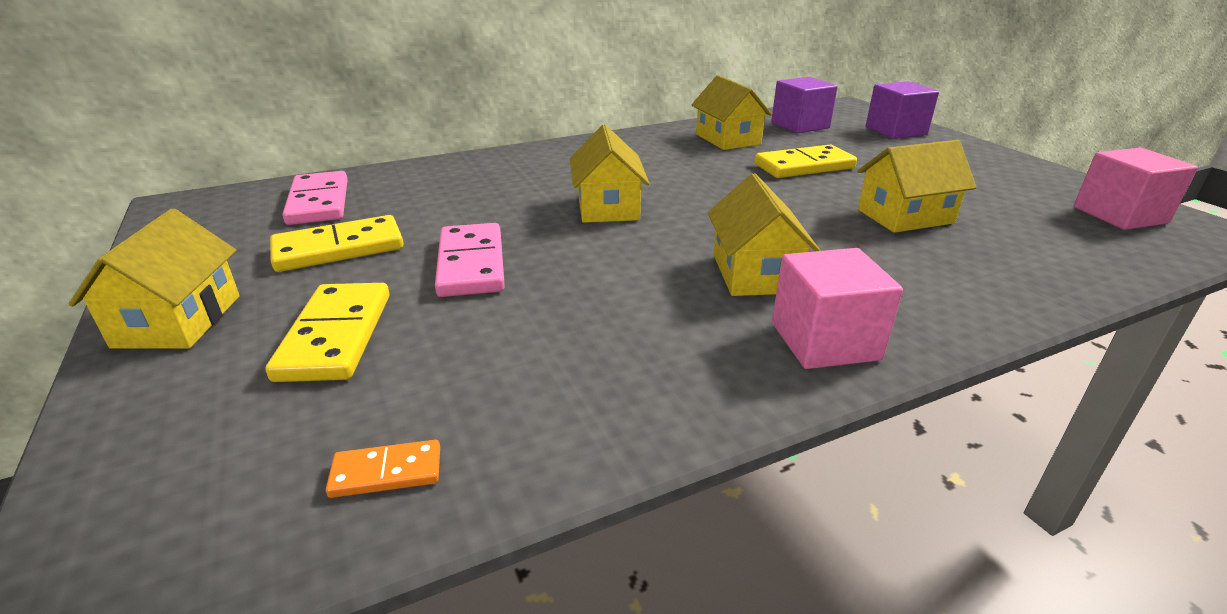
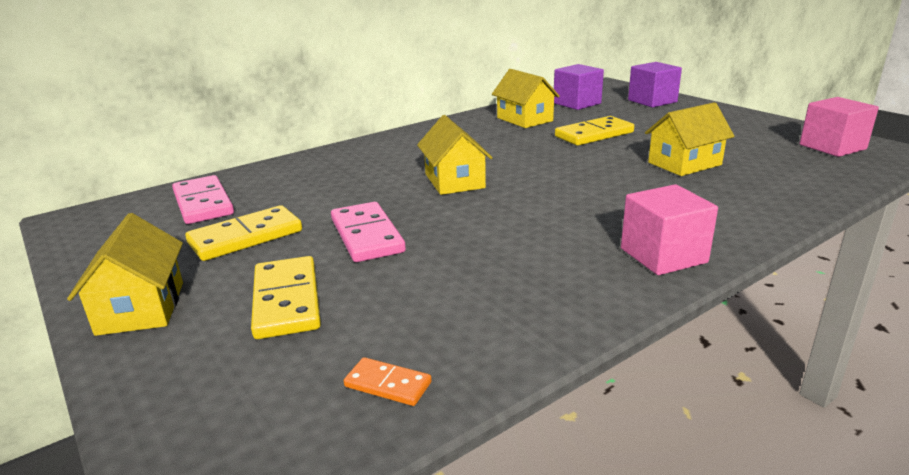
camera: 10 degrees left, 5 degrees down
orange domino [326,440,440,498] -> orange domino turned 45 degrees clockwise [344,357,432,406]
yellow house [707,173,821,296] -> none

